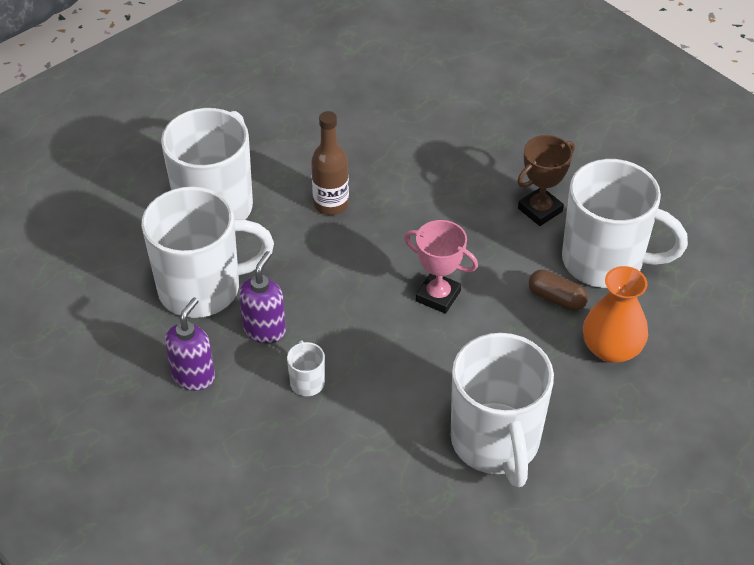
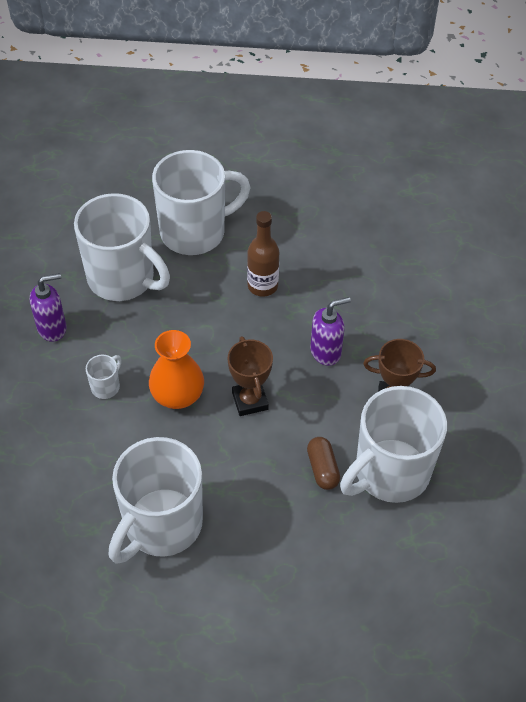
camera: 45 degrees right, 5 degrees up
purple soap dispenser [239,251,286,343] -> purple soap dispenser moved to [310,297,351,366]
pink trophy [404,220,478,314] -> brown trophy [227,336,273,416]
white mug [562,159,688,288] -> white mug turned 75 degrees clockwise [340,386,447,503]
orange vase [583,266,648,363] -> orange vase moved to [149,330,204,409]

